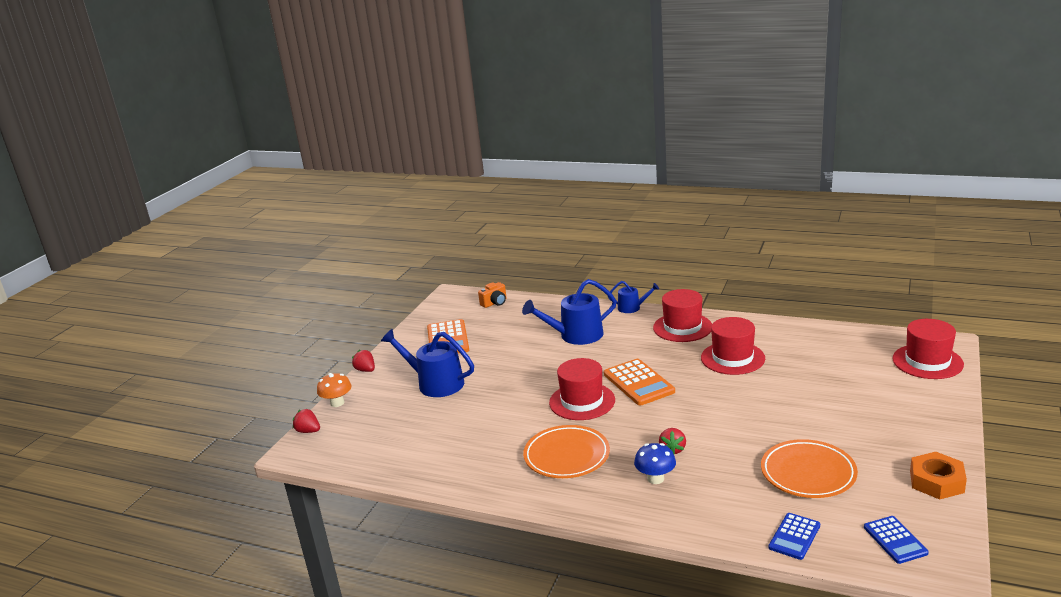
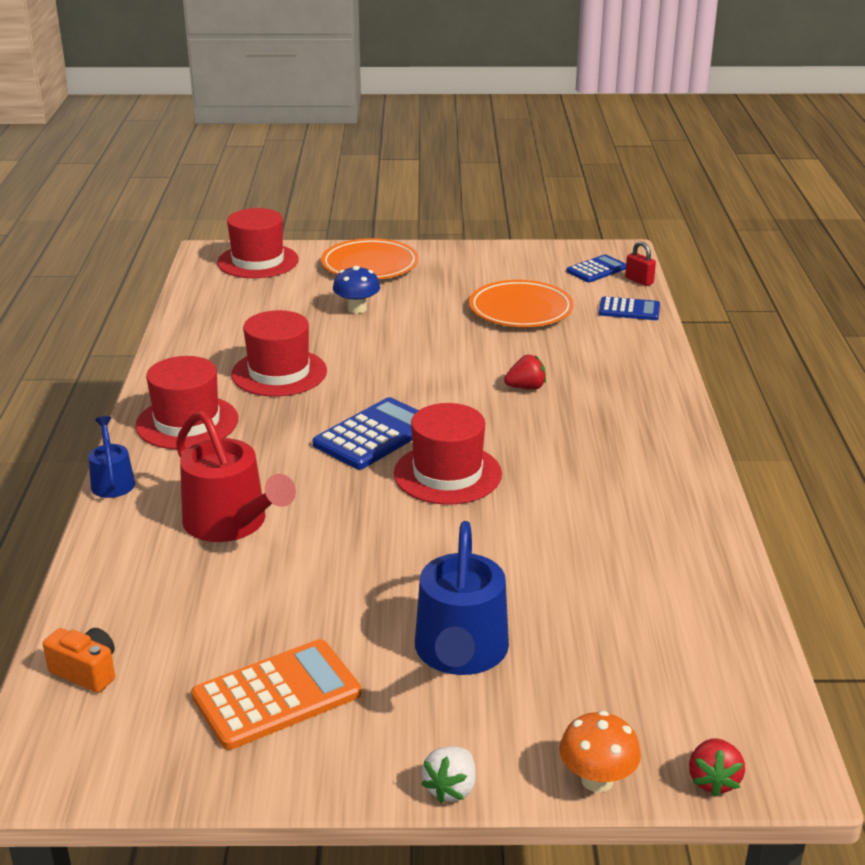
camera: 115 degrees left, 5 degrees up
red strawberry [352,350,375,372] -> white strawberry [421,746,476,803]
blue watering can [522,279,617,345] -> red watering can [176,411,296,542]
orange plate [523,425,610,478] -> orange plate moved to [321,238,419,279]
orange calculator [604,359,675,406] -> blue calculator [312,397,419,469]
blue mushroom [634,443,676,484] -> blue mushroom moved to [333,266,380,313]
orange nut [910,452,967,500] -> none
none -> red padlock [625,241,656,286]

